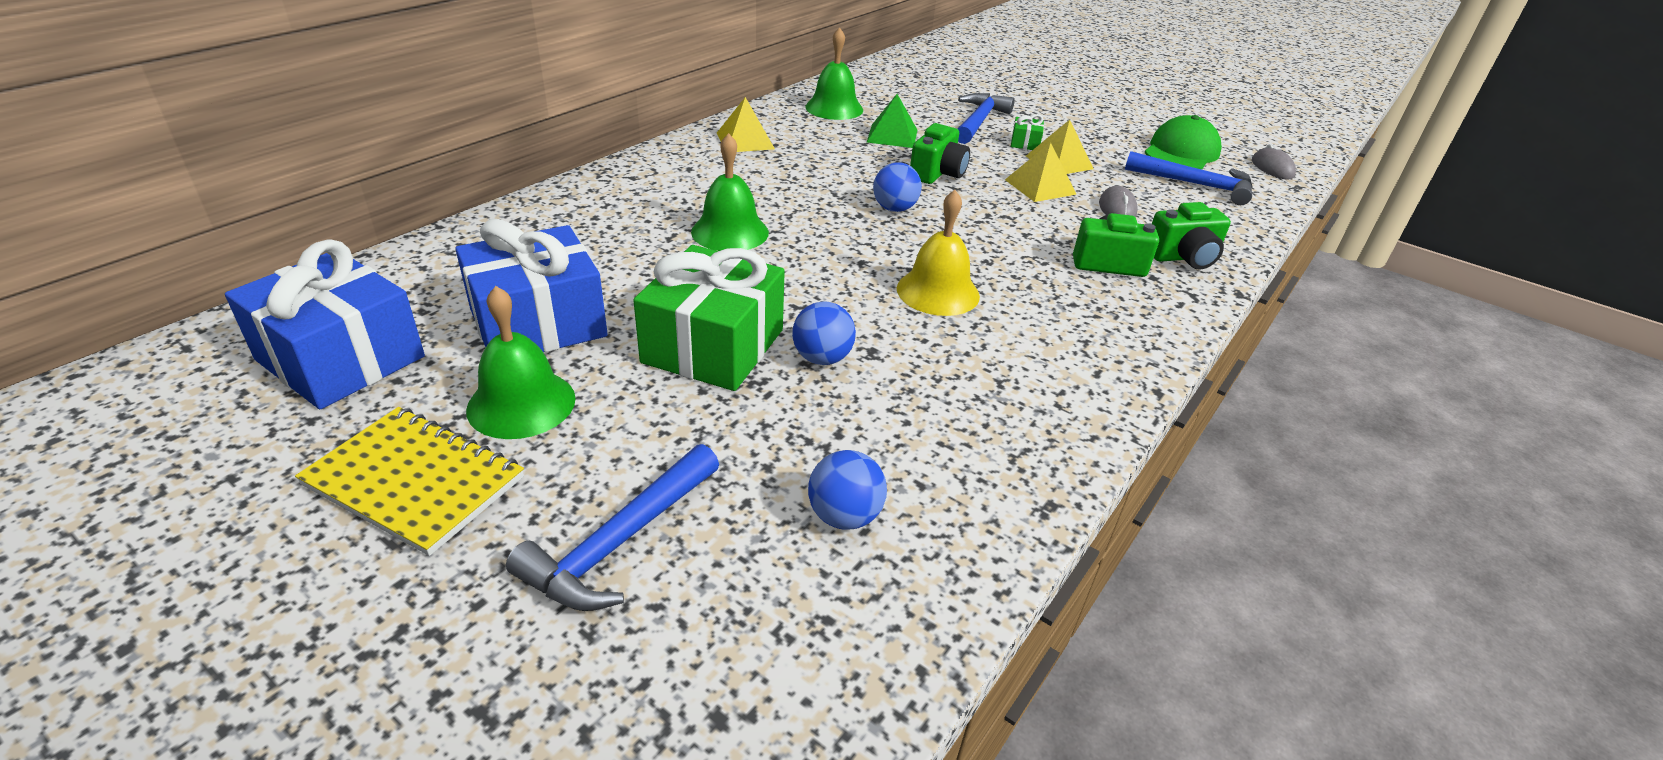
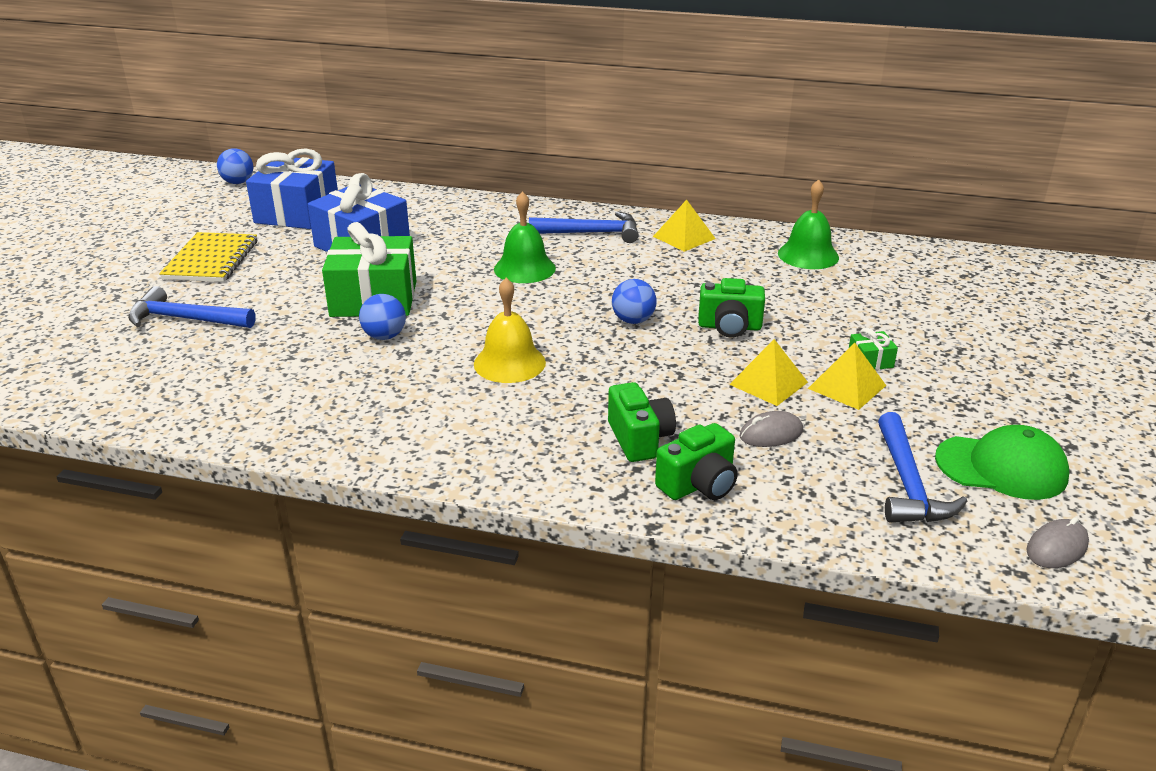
camera: 70 degrees right, 5 degrees down
green bell [466,286,576,439] -> none
blue ball [808,450,887,530] -> blue ball moved to [217,148,253,184]
green pyramid [867,94,917,148] -> none
blue hammer [958,93,1015,144] -> blue hammer moved to [529,211,639,243]
green camera [1152,202,1231,270] -> green camera turned 90 degrees counterclockwise [655,423,738,500]

